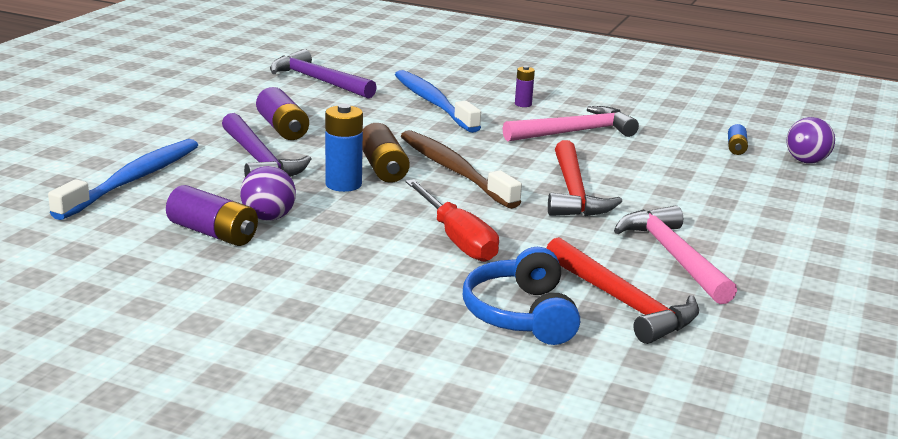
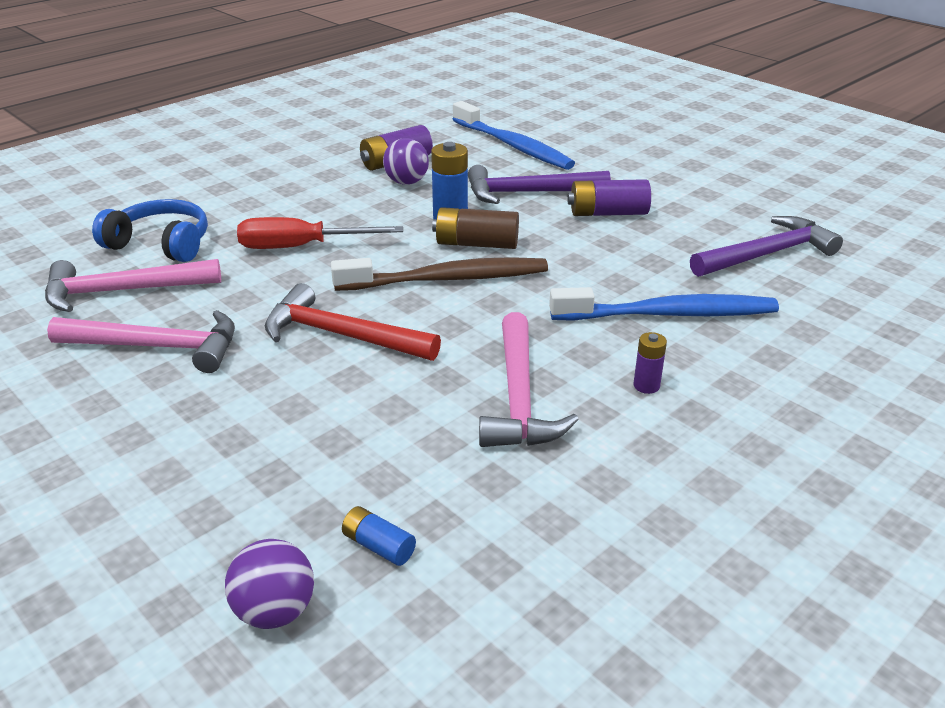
camera: 115 degrees right, 10 degrees up
red hammer [546,237,699,344] -> pink hammer [45,259,221,312]

